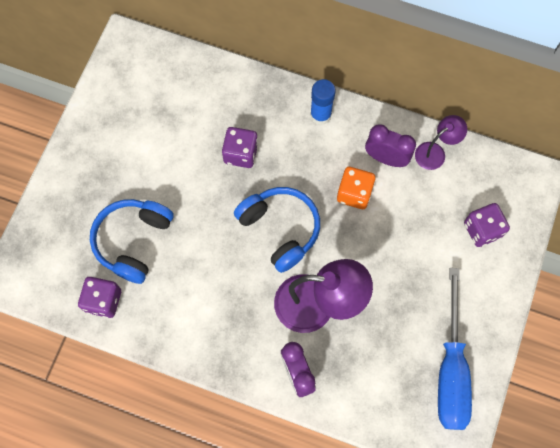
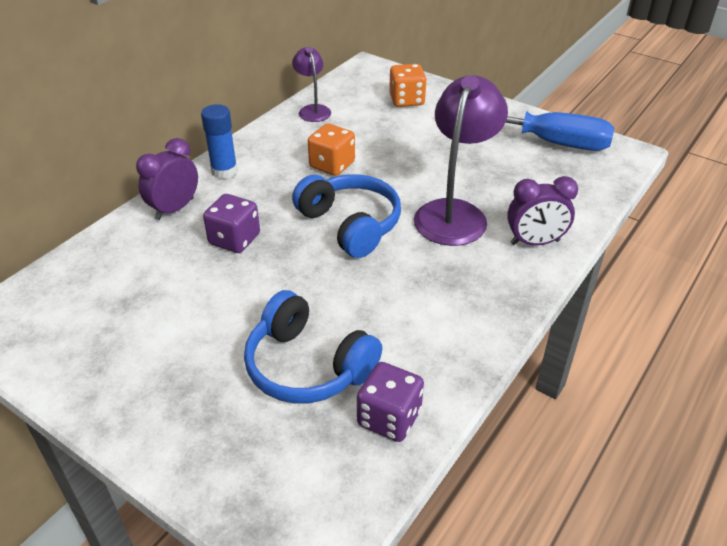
camera: 75 degrees left, 30 degrees down
blue headphones [234,187,320,273] -> blue headphones turned 75 degrees clockwise [292,174,401,258]
purple clock [365,124,416,167] -> purple clock moved to [136,138,198,220]
purple dice [464,203,510,247] -> orange dice [389,64,427,107]

